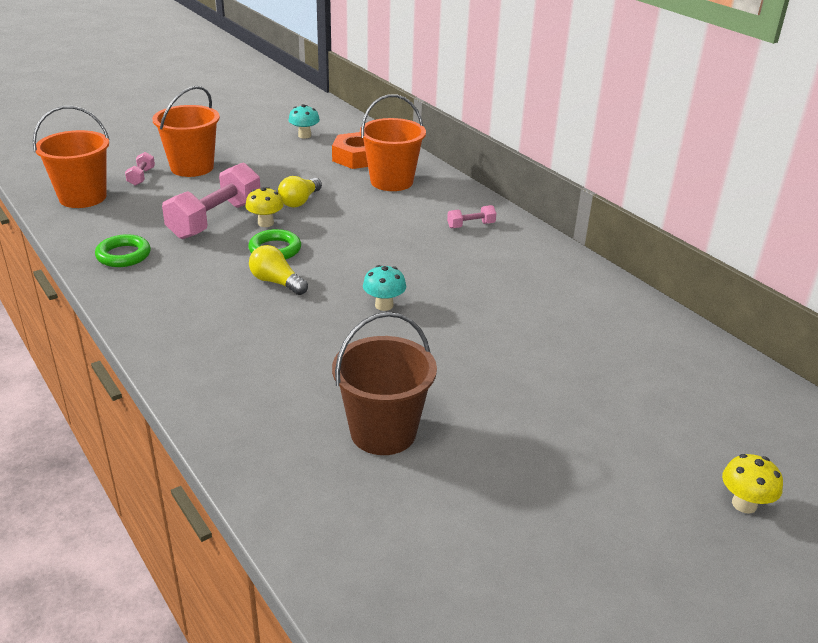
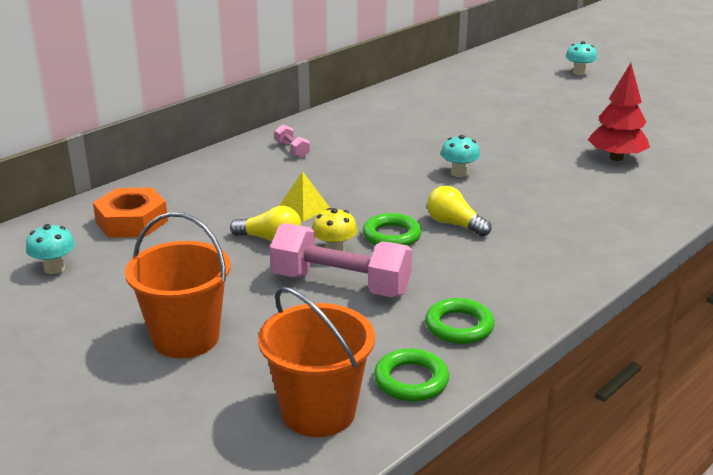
camera: 100 degrees left, 5 degrees down
pink dumbbell [125,152,155,186] -> none
yellow light bulb [249,245,308,295] -> yellow light bulb turned 105 degrees clockwise [427,186,491,236]
brown bucket [332,312,437,455] -> red tree [588,63,650,161]
orange bucket [360,94,426,191] -> none
yellow mushroom [722,454,783,513] -> turquoise mushroom [566,41,597,75]
none -> yellow pyramid [279,171,330,222]
none -> green ring [374,348,449,401]

